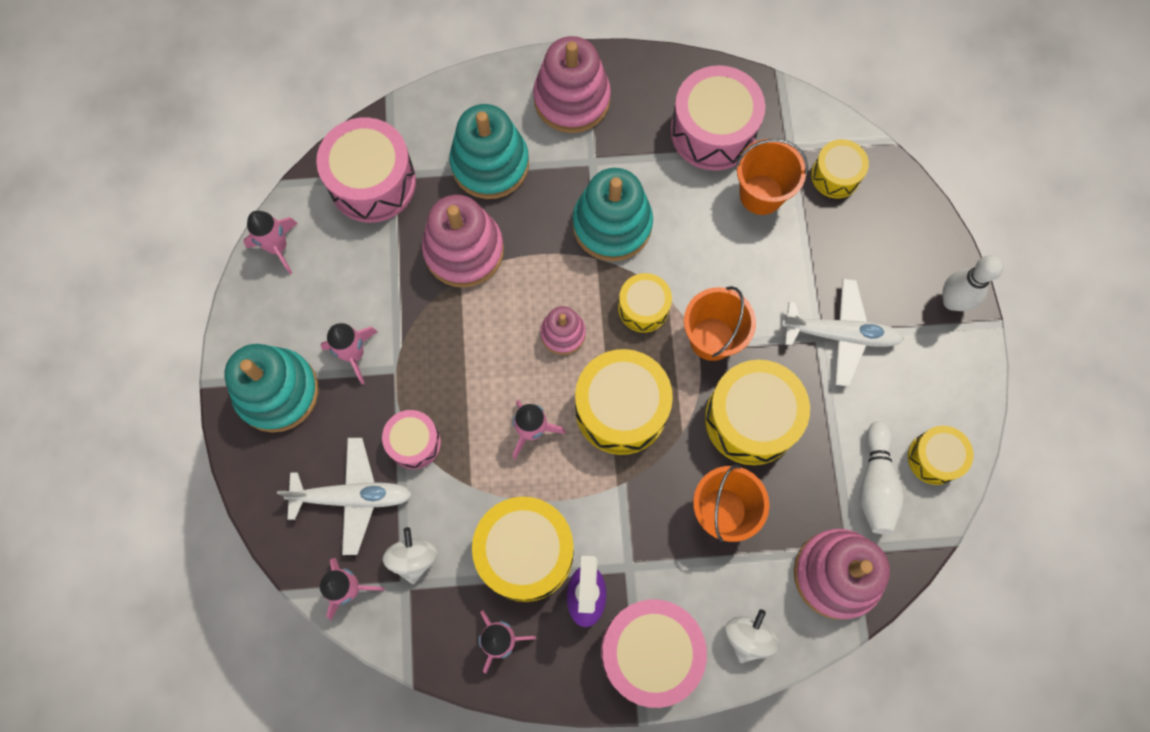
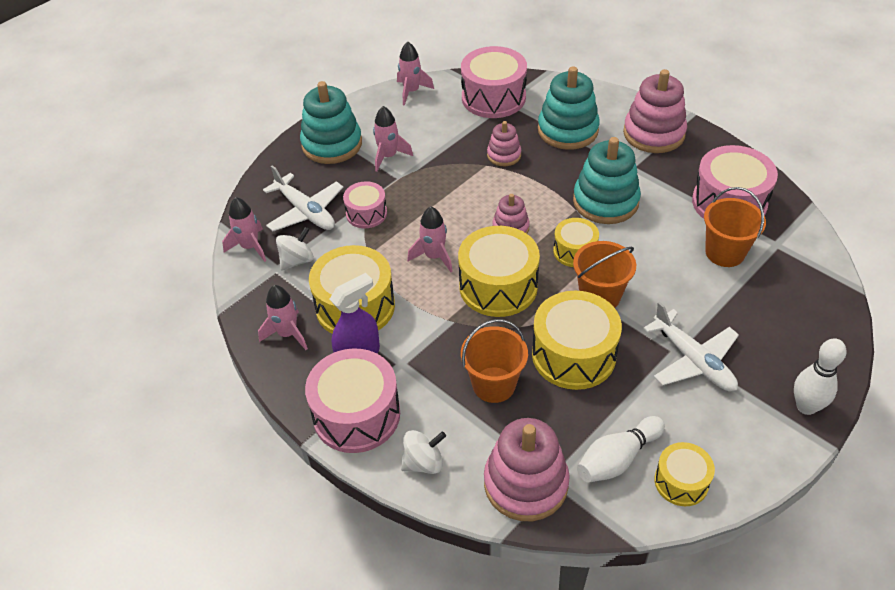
camera: 50 degrees right, 25 degrees down
pink stacking toy [422,195,504,287] -> pink stacking toy [487,121,521,166], size x0.55
yellow drum [811,139,869,199] -> none

